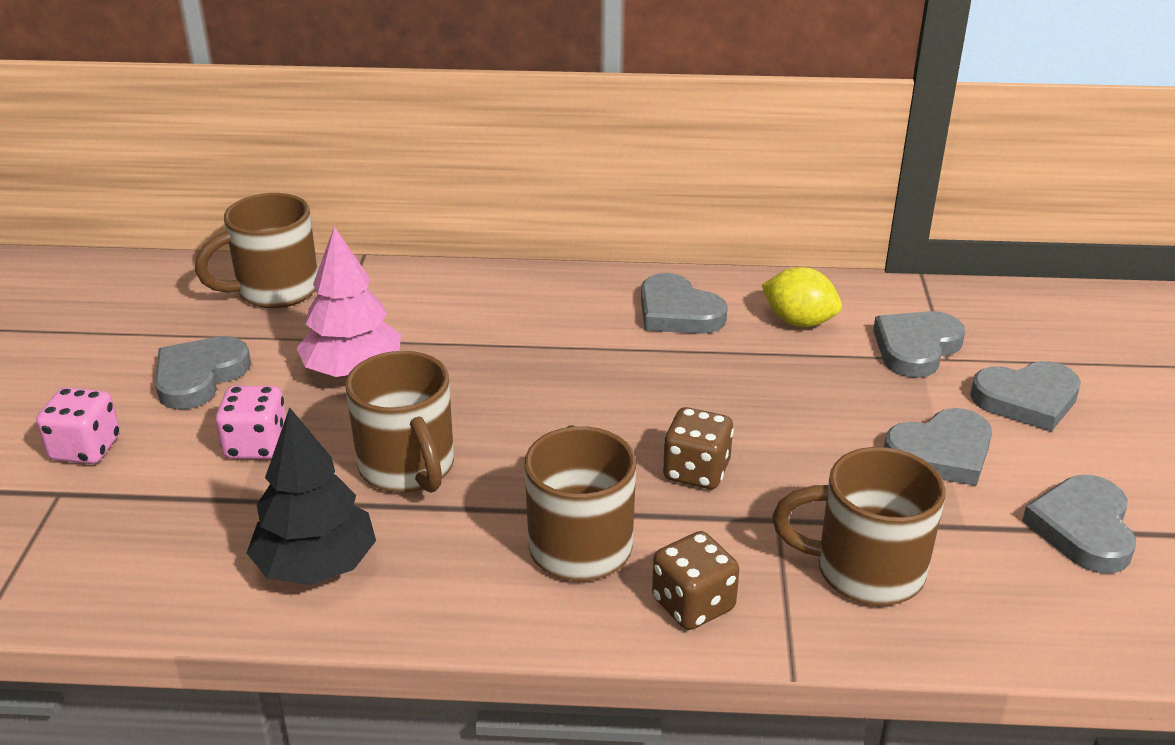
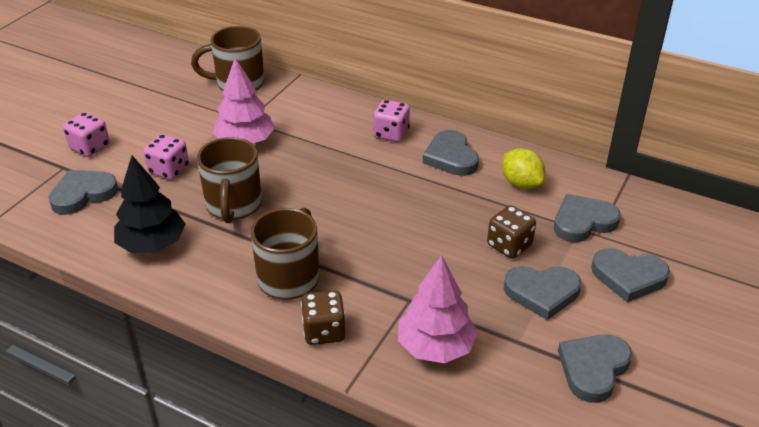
camera: 25 degrees right, 5 degrees up
grey heart [155,336,251,410] -> grey heart moved to [48,170,118,215]
brown dice [663,407,734,489] -> brown dice moved to [487,205,536,258]
brown mug [772,447,946,605] -> pink tree [398,255,478,363]
none -> pink dice [373,100,410,142]

